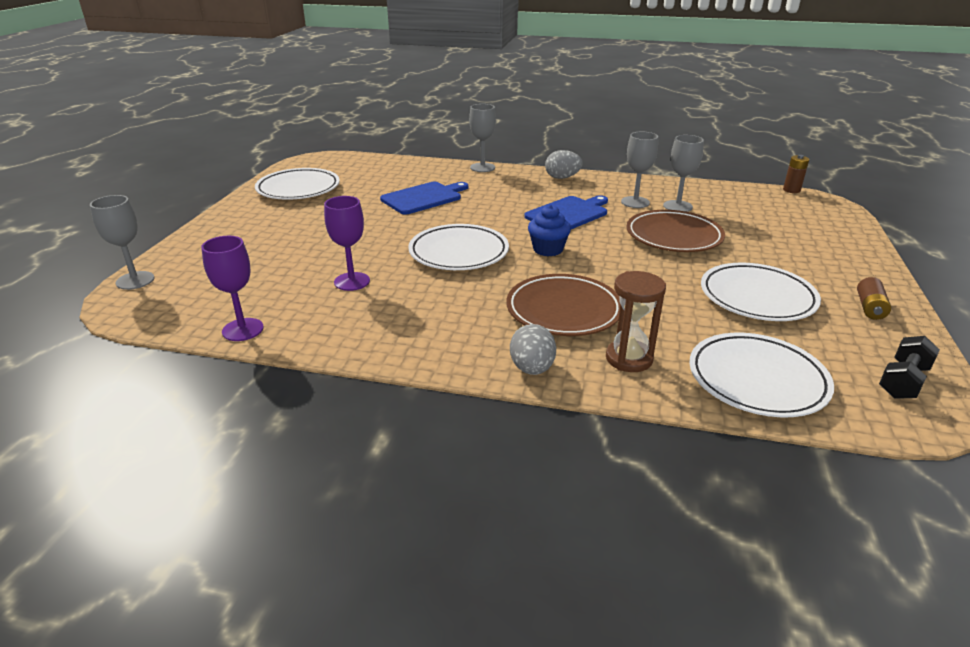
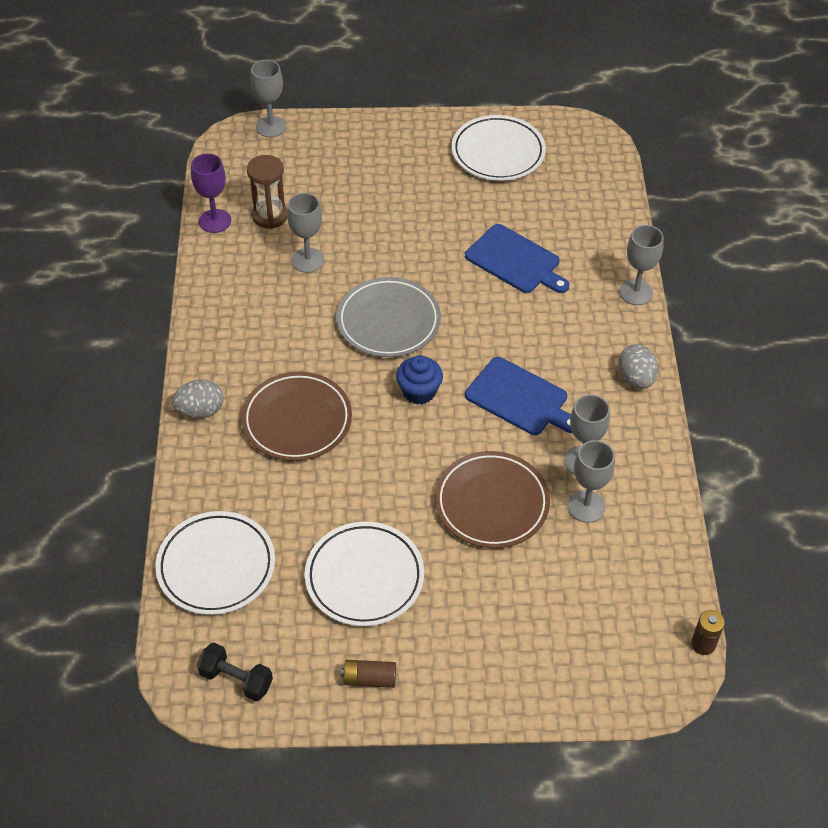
camera: 75 degrees right, 20 degrees up
purple goblet [324,196,370,291] -> grey goblet [287,193,325,273]
white plate [408,224,509,270] -> grey plate [336,277,441,357]
brown hourglass [606,271,666,372] -> brown hourglass moved to [247,155,287,229]

